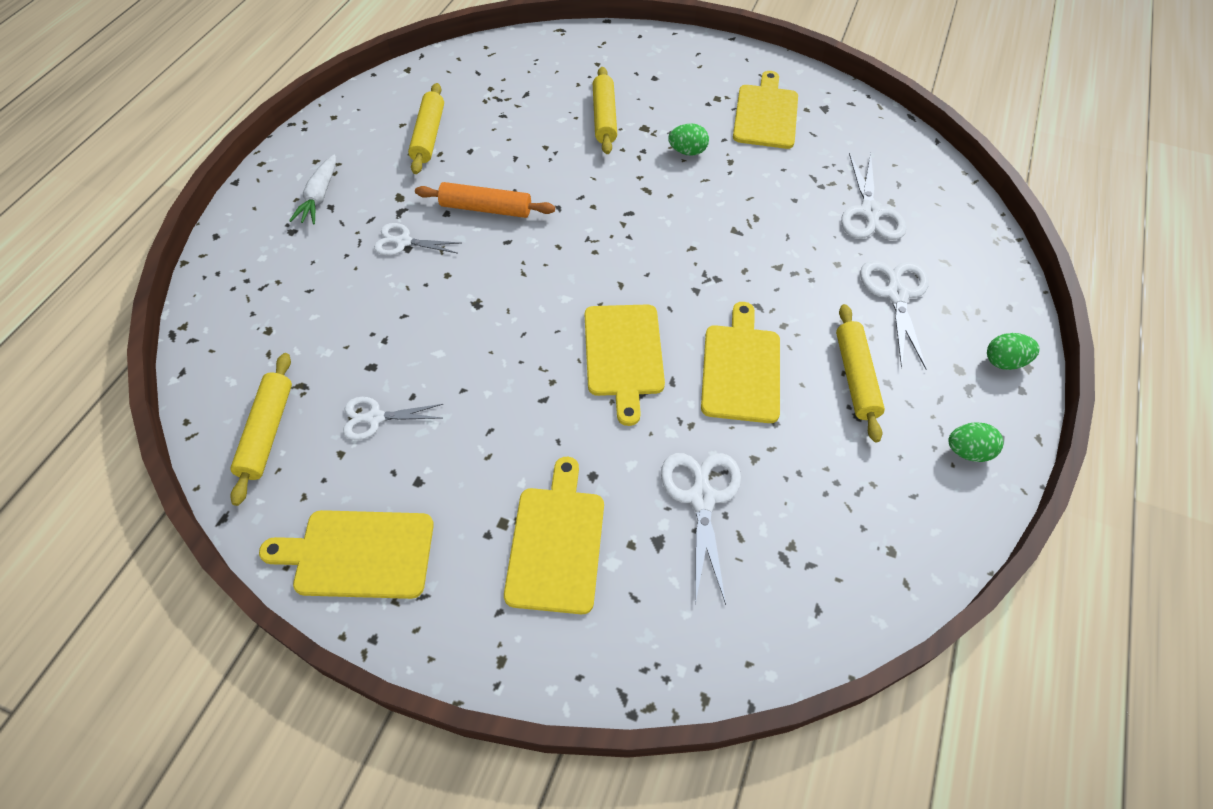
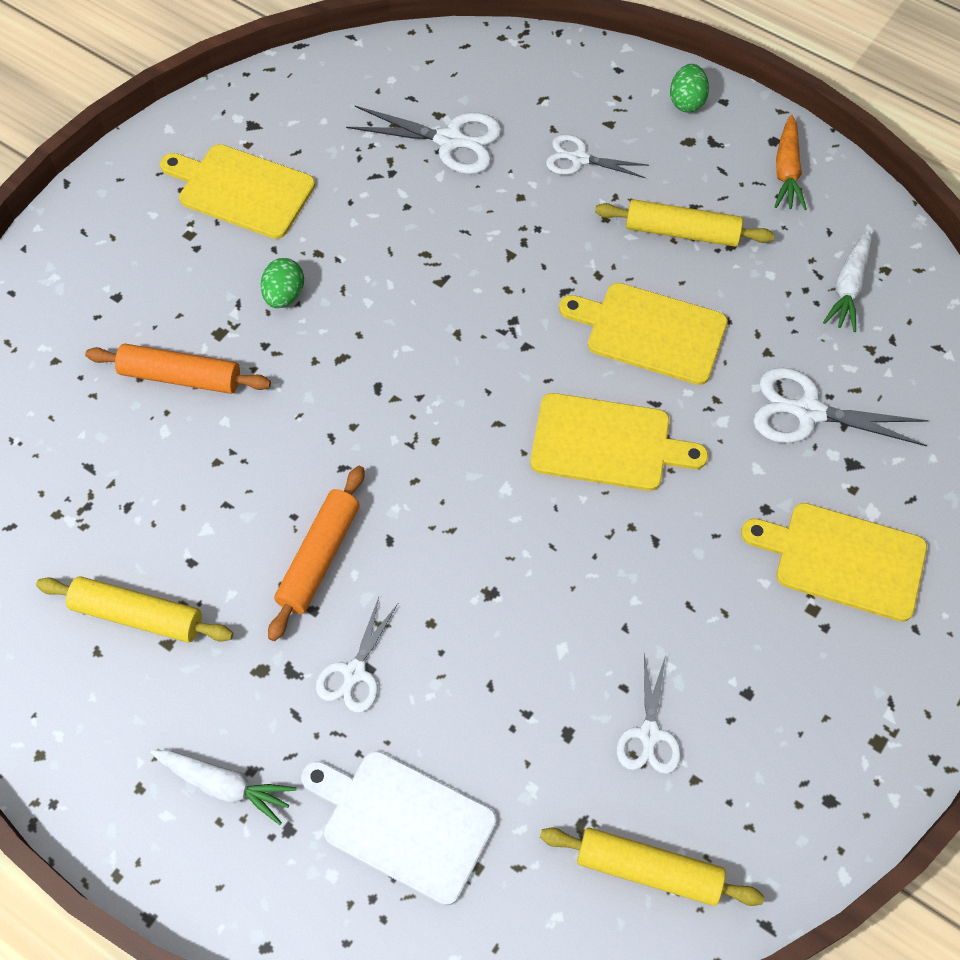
camera: 75 degrees left, 5 degrees up
yellow cutting board [259,510,434,599] -> none
yellow rolling pin [593,67,617,154] -> orange rolling pin [85,344,271,394]
white scissors [860,260,929,370] -> white scissors [546,134,649,178], size x0.65
green egg [948,422,1003,462] -> orange carrot [774,114,807,210]
none -> white cutting board [301,751,497,906]
none -> white carrot [823,229,872,332]

